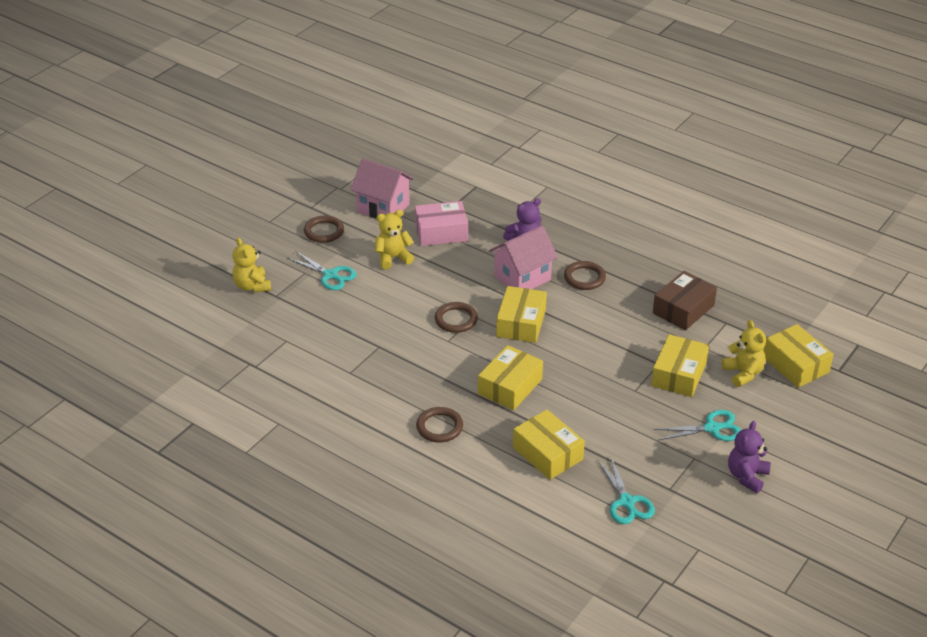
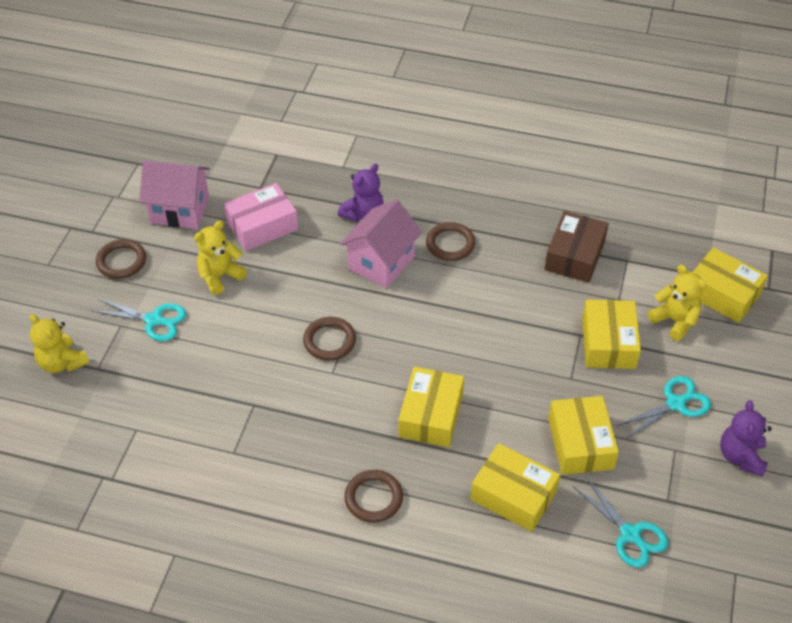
camera: 20 degrees left, 10 degrees up
yellow box [496,286,547,343] -> yellow box moved to [548,396,619,475]

